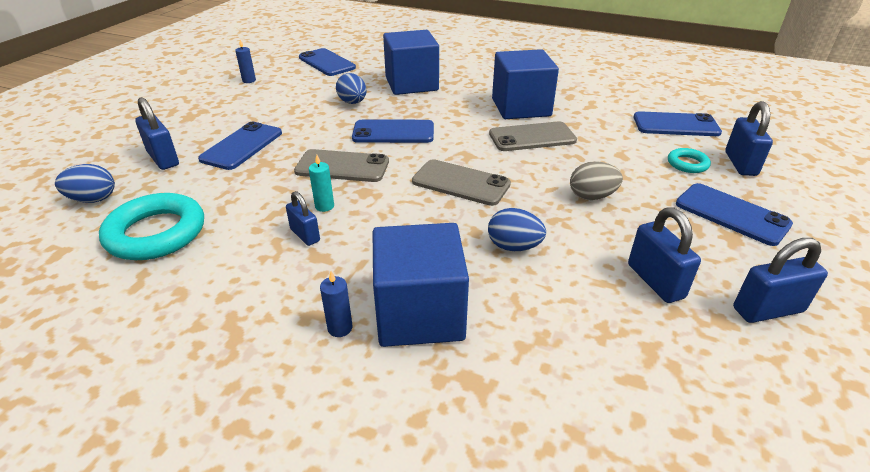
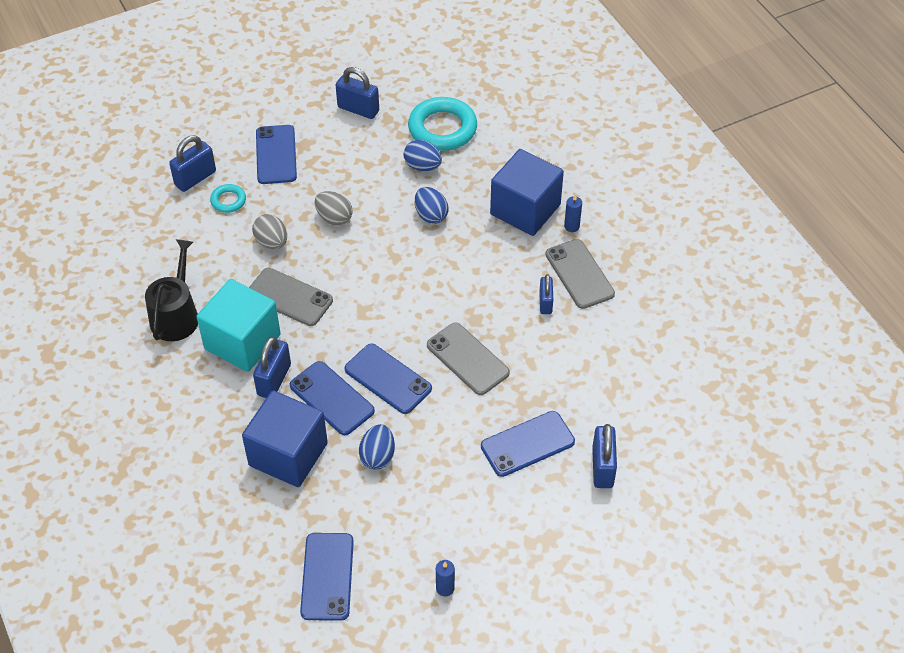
camera: 140 degrees left, 15 degrees up
blue egg [55,164,115,203] -> blue egg moved to [404,140,442,171]
turquoise ring [99,193,204,260] -> turquoise ring moved to [408,97,477,151]
turquoise candle [309,155,334,212] -> none
grey phone [412,159,511,206] -> grey phone moved to [545,239,615,309]
blue cube [492,49,559,119] -> turquoise cube [197,279,281,372]
blue padlock [628,207,701,303] -> blue padlock moved to [253,336,291,398]
blue phone [633,111,722,136] -> blue phone moved to [290,361,375,435]
none -> black watering can [145,239,198,341]
none -> grey egg [252,214,287,249]

